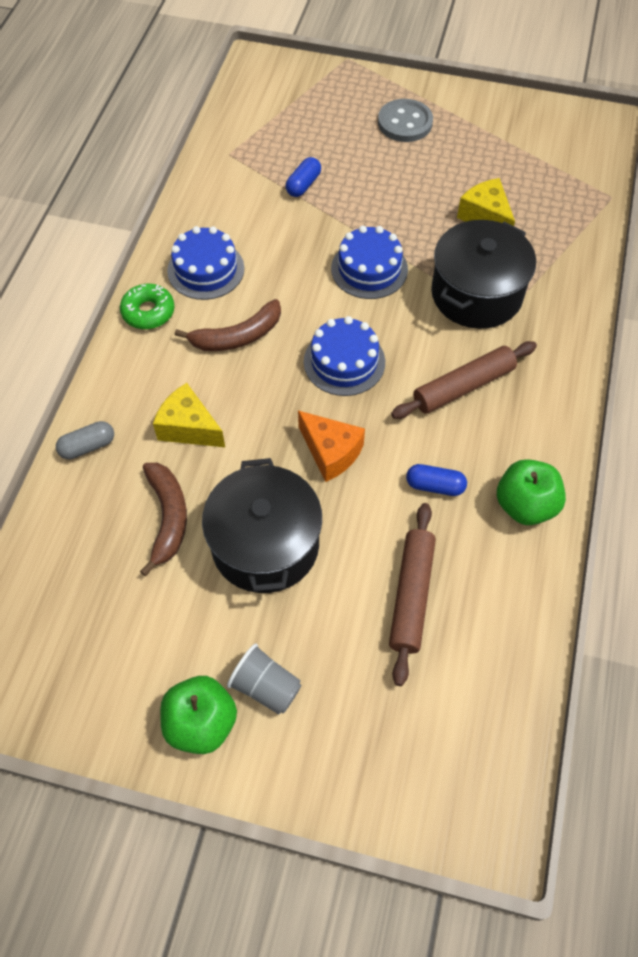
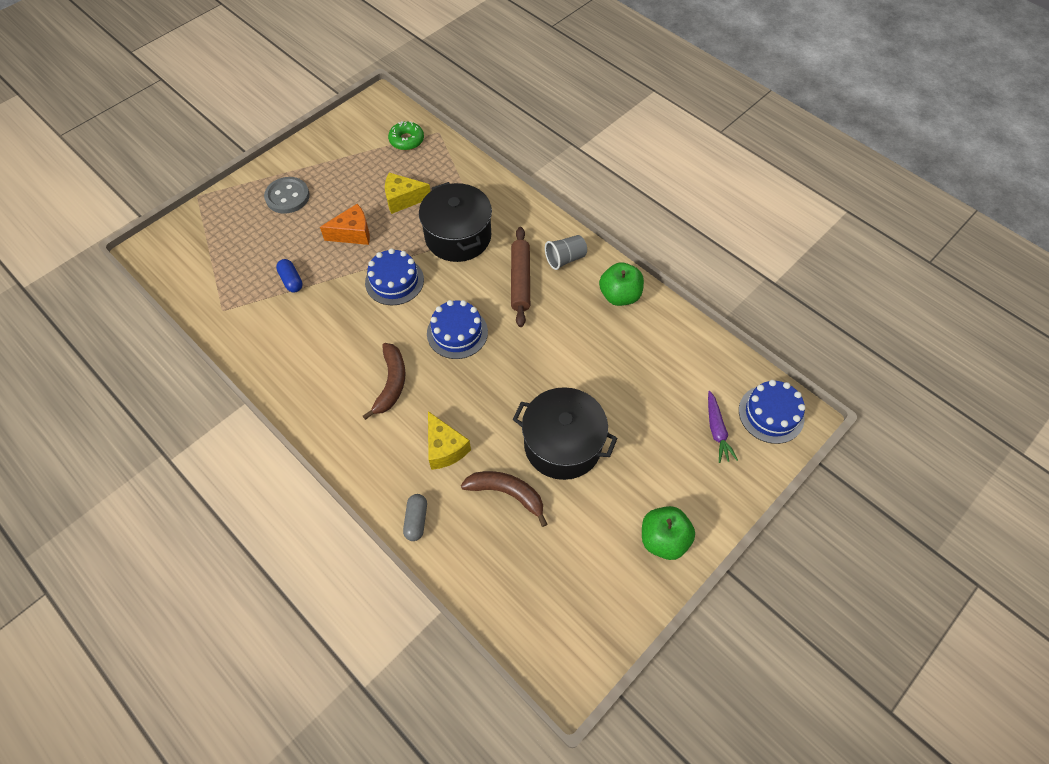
camera: 60 degrees left, 0 degrees up
green donut [120,284,175,329] -> green donut moved to [388,121,424,150]
yellow cheese [153,383,225,447] -> yellow cheese turned 90 degrees counterclockwise [428,411,471,470]
blue cake [167,226,244,300] -> blue cake moved to [739,380,806,444]
grey cup [227,643,302,715] -> grey cup moved to [545,235,587,270]
orange cheese [298,411,365,482] -> orange cheese moved to [320,204,370,245]
brown rolling pin [389,503,436,686] -> none
blue capsule [406,464,467,496] -> none
none -> purple carrot [708,391,738,463]

